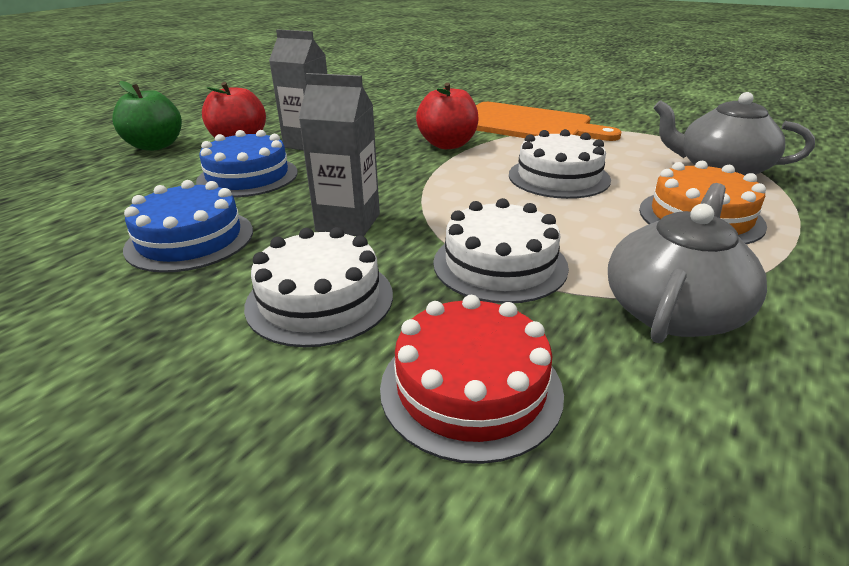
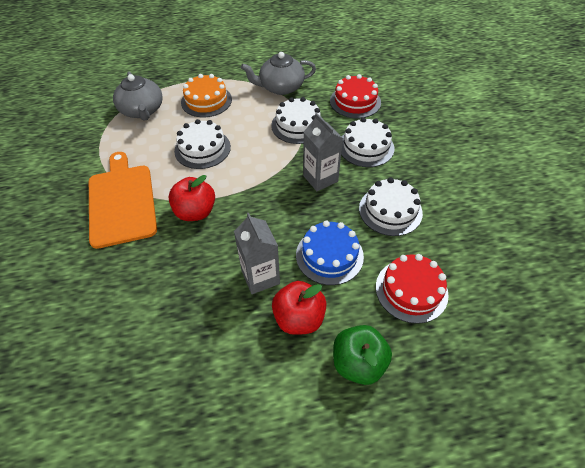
camera: 135 degrees left, 20 degrees up
blue cake [123,180,253,273] -> white cake [359,177,423,236]
none -> red cake [376,254,449,324]

